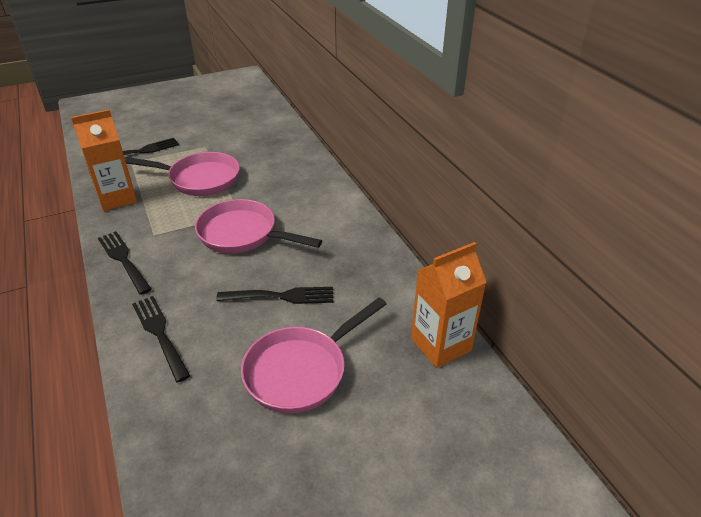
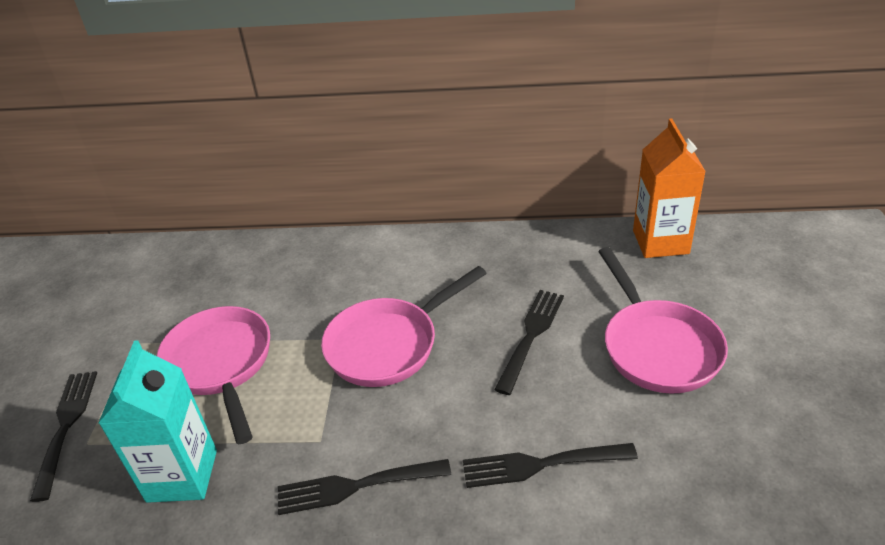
camera: 60 degrees left, 0 degrees up
orange carton [71,109,137,211] -> turquoise carton [98,340,217,503]
pink pan [125,152,240,196] -> pink pan turned 60 degrees counterclockwise [157,306,270,444]

